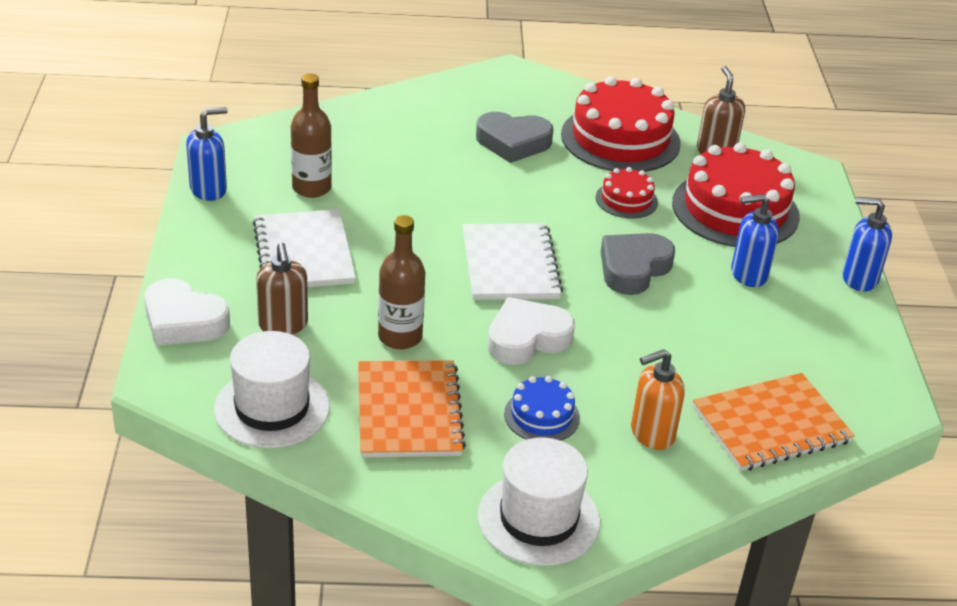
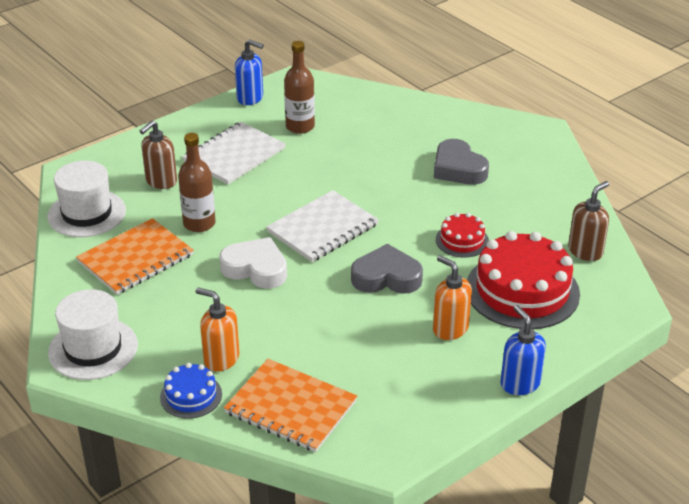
camera: 55 degrees right, 0 degrees up
white heart [144,278,230,346] -> none
blue cake [504,376,580,441] -> blue cake moved to [160,363,222,419]
red cake [561,76,681,172] -> none
blue soap dispenser [731,194,779,287] -> orange soap dispenser [433,255,472,340]

